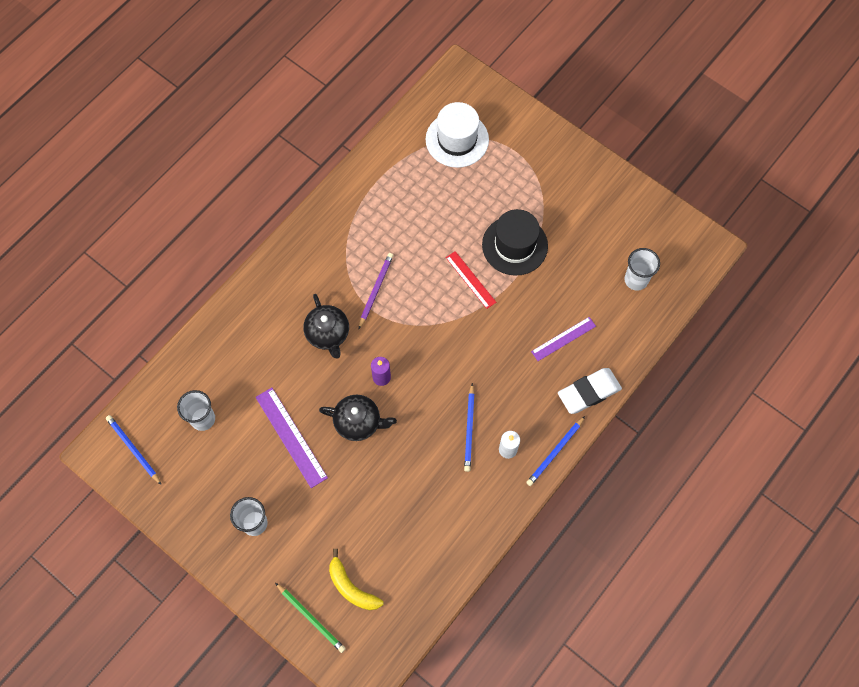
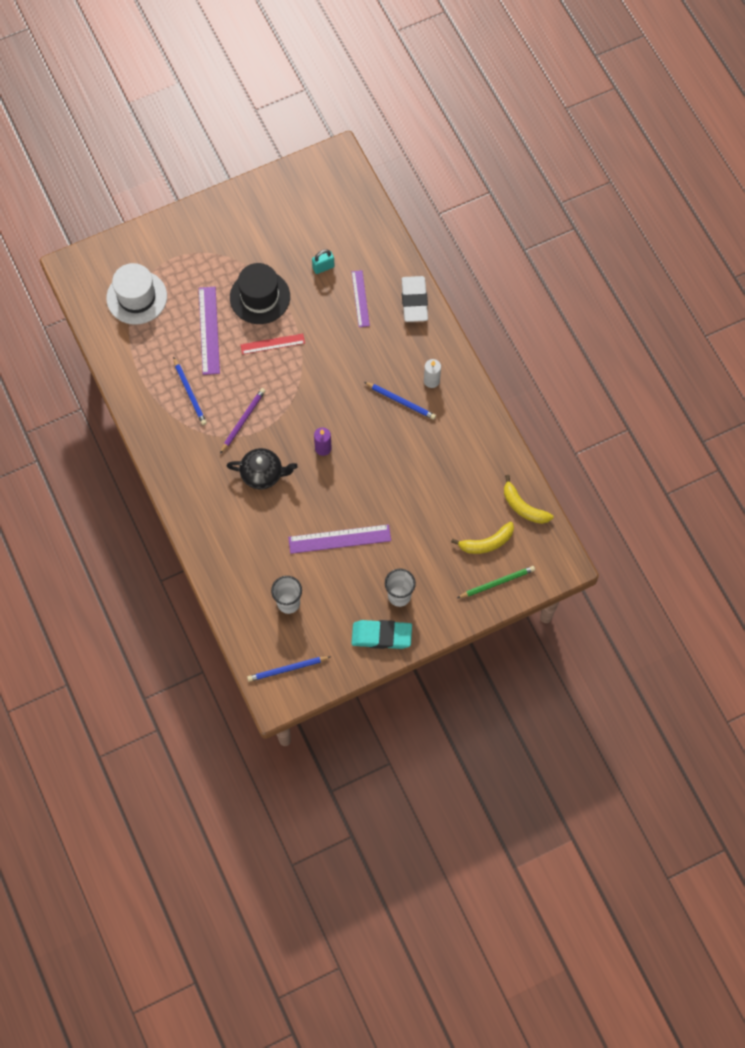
camera: 65 degrees left, 0 degrees up
black teapot [319,395,397,441] -> none
purple pencil [359,253,393,329] -> purple pencil turned 75 degrees clockwise [220,388,266,454]
blue pencil [526,416,585,486] -> blue pencil moved to [173,357,207,425]
white cup [625,248,660,291] -> none
none -> purple ruler [199,287,220,375]
none -> turquoise padlock [312,249,334,274]
none -> turquoise eraser [352,620,412,649]
none -> yellow banana [504,475,553,524]

